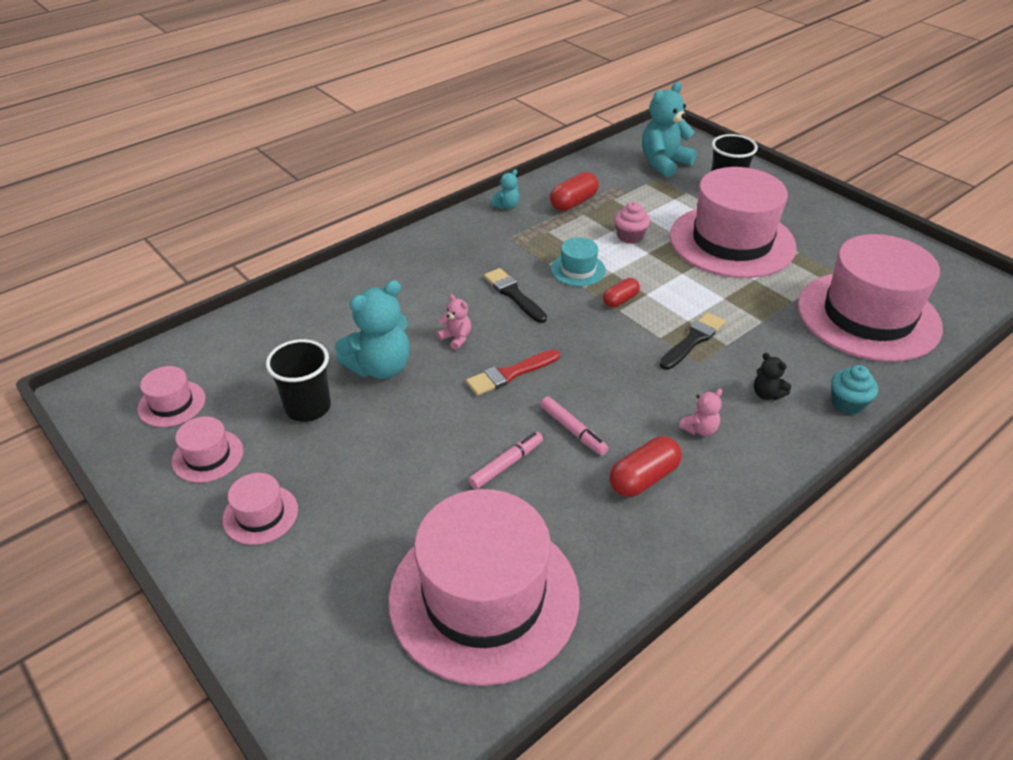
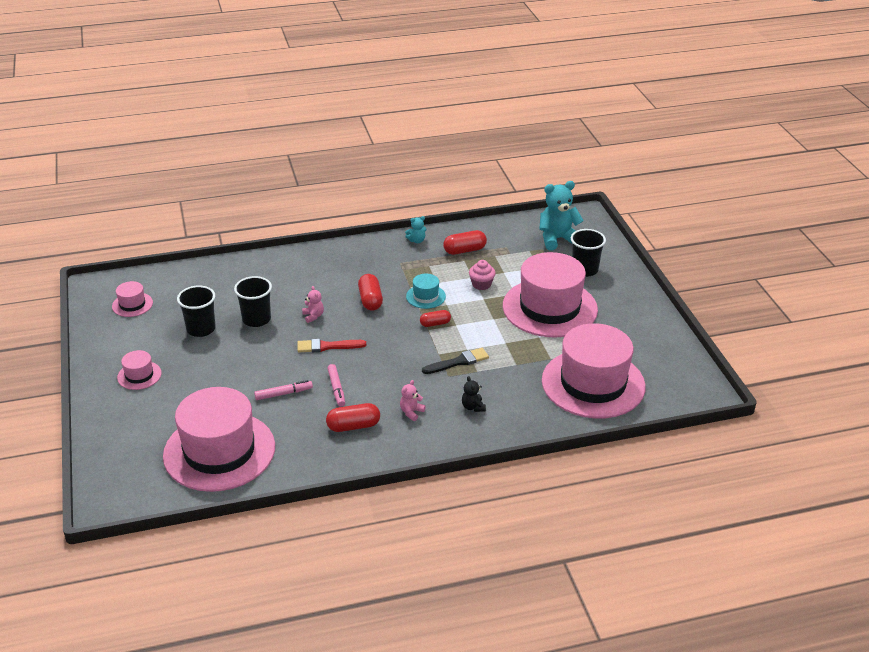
camera: 25 degrees right, 5 degrees down
pink hat [172,416,243,483] -> none
turquoise teddy bear [335,280,410,379] -> black cup [234,276,272,327]
black brush [484,268,547,323] -> red capsule [358,274,383,310]
pink teddy bear [679,389,722,436] -> pink teddy bear turned 135 degrees clockwise [400,380,426,421]
turquoise cupcake [831,365,878,415] -> none

